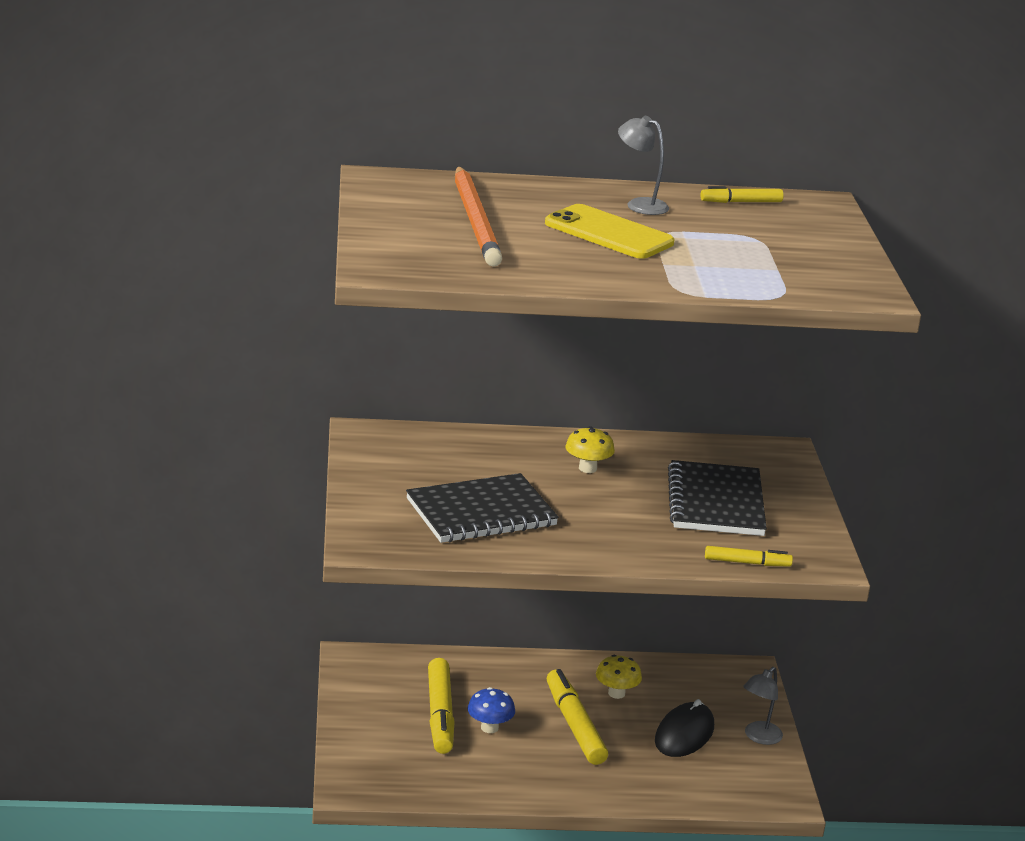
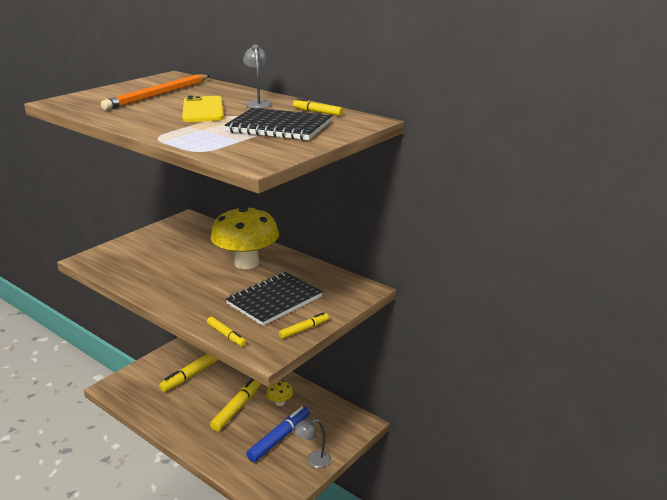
camera: 45 degrees right, 0 degrees up
black notebook [406,473,559,543] -> black notebook moved to [224,108,332,141]
blue mushroom [468,687,515,733] -> none
yellow mushroom [565,426,615,473] -> yellow mushroom [211,206,279,269], size x2.31
black mouse [655,699,714,757] -> blue marker [246,406,310,462]
none -> yellow marker [279,312,329,339]

